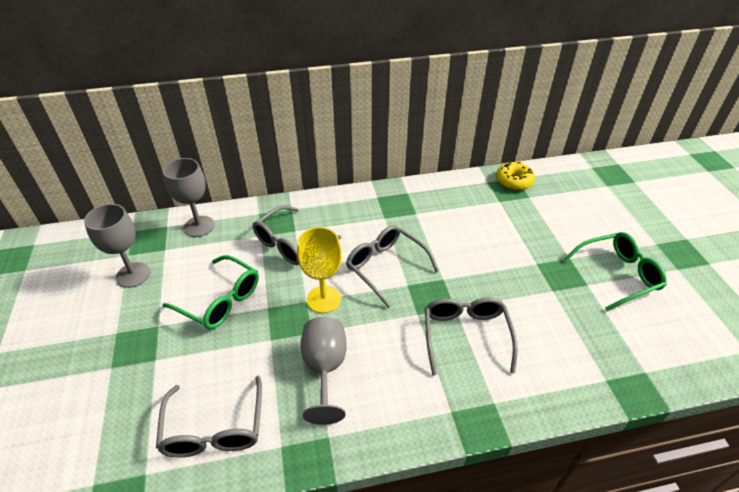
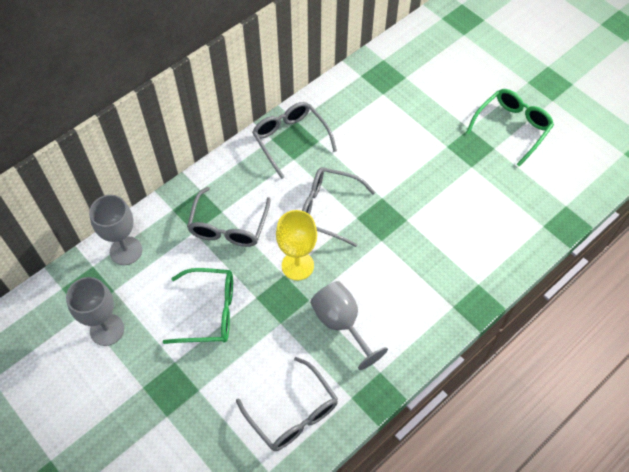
camera: 30 degrees left, 15 degrees up
grey glasses [425,298,518,375] -> grey glasses moved to [252,102,337,179]
yellow donut [496,161,535,190] -> none

